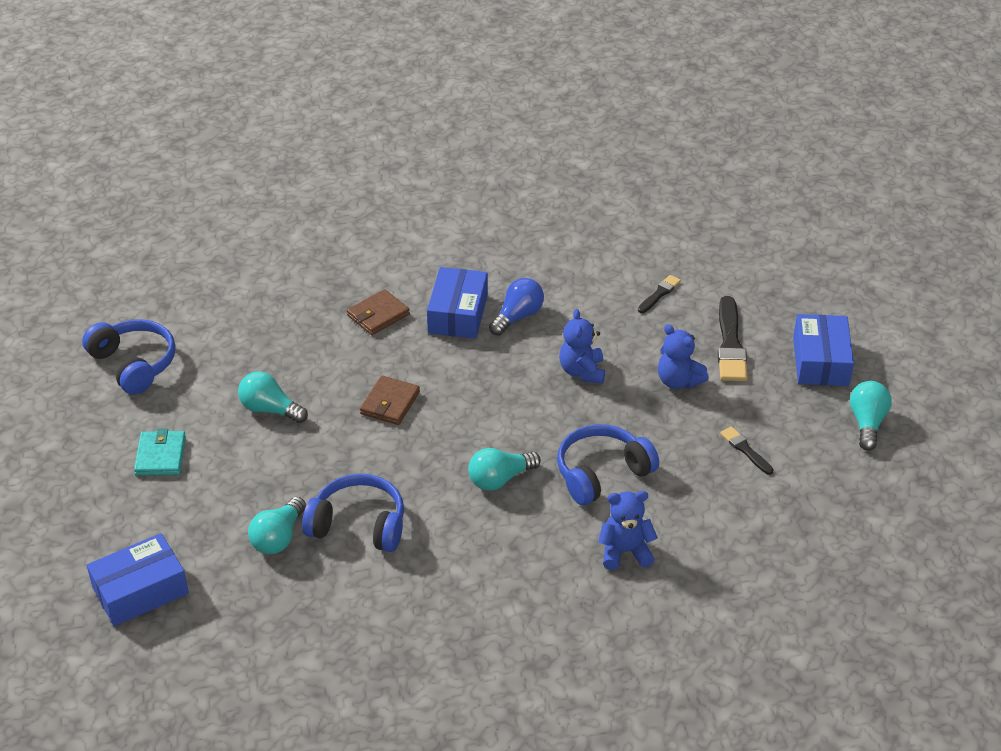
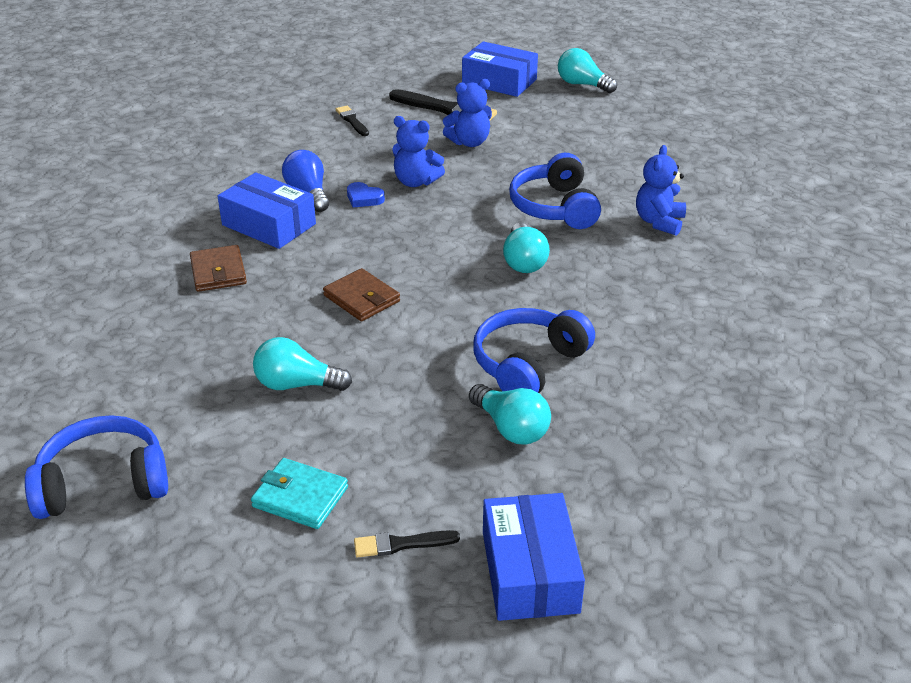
camera: 65 degrees left, 5 degrees down
turquoise light bulb [238,371,308,423] -> turquoise light bulb turned 45 degrees clockwise [253,337,352,391]
black brush [720,426,773,475] -> black brush moved to [354,530,460,557]
none -> blue heart [347,182,385,207]

